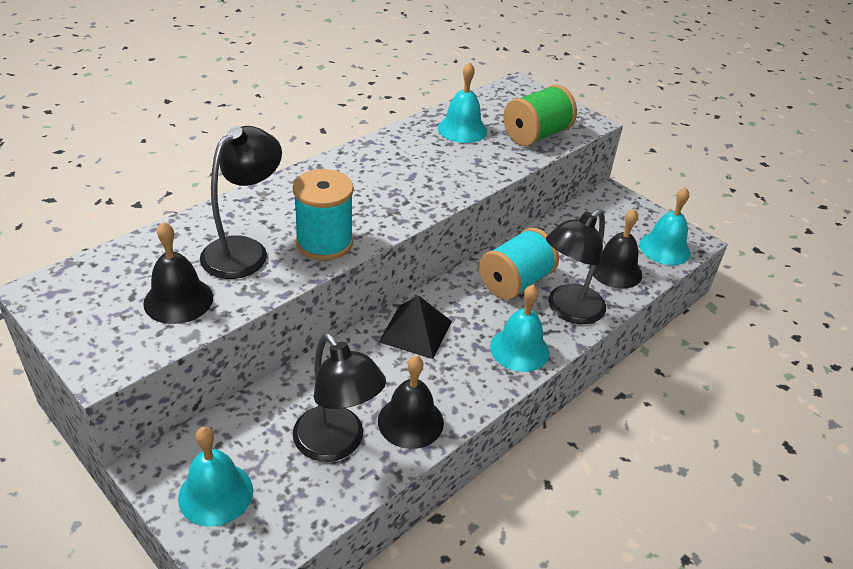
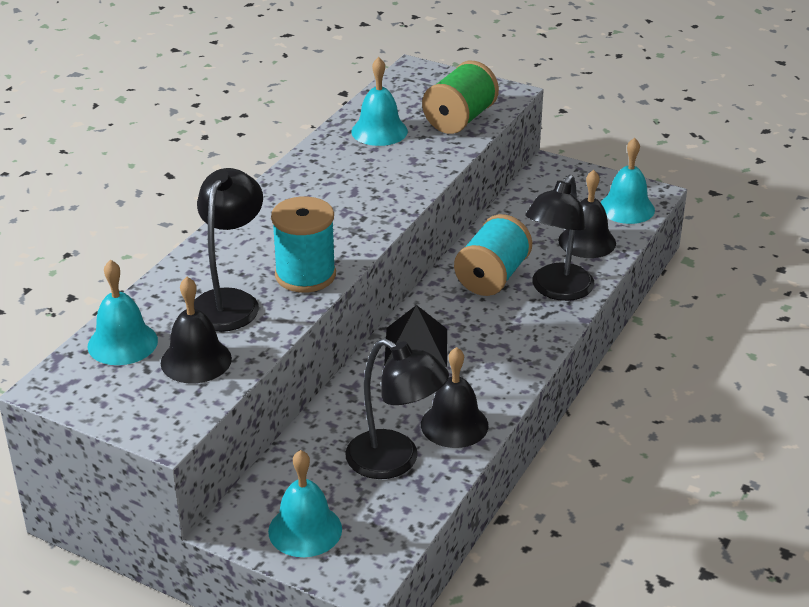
camera: 15 degrees left, 5 degrees down
turquoise bell [490,285,549,372] -> turquoise bell moved to [88,260,158,365]

